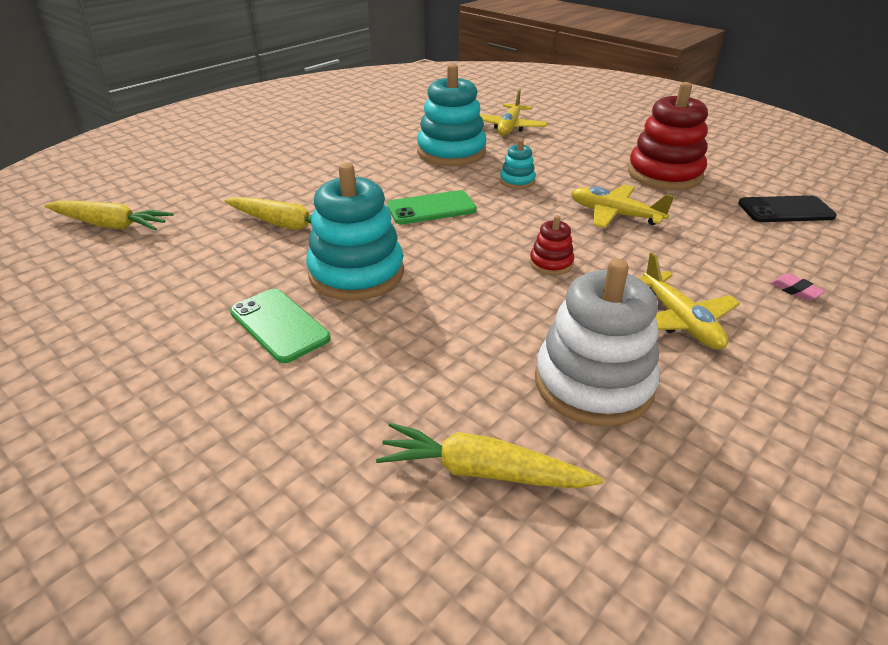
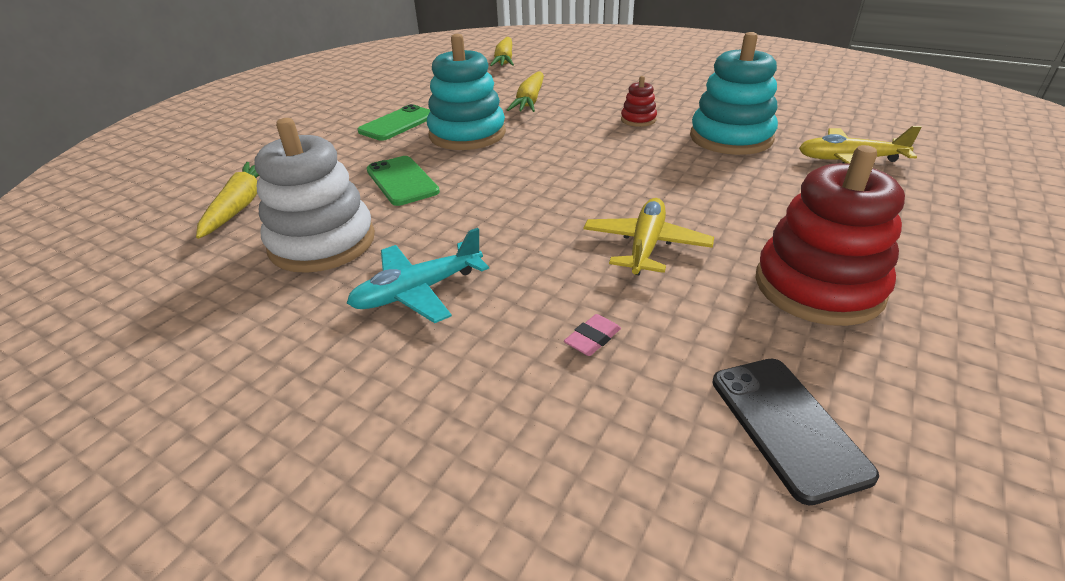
camera: 80 degrees right, 0 degrees up
green phone [387,190,477,224] -> green phone moved to [367,156,440,206]
turquoise stacking toy [500,139,536,189] -> none
red stacking toy [530,215,574,275] -> red stacking toy moved to [621,76,657,127]
yellow plane [638,252,740,350] -> turquoise plane [347,228,489,323]
pink eraser [770,273,826,301] -> pink eraser moved to [564,314,621,356]

